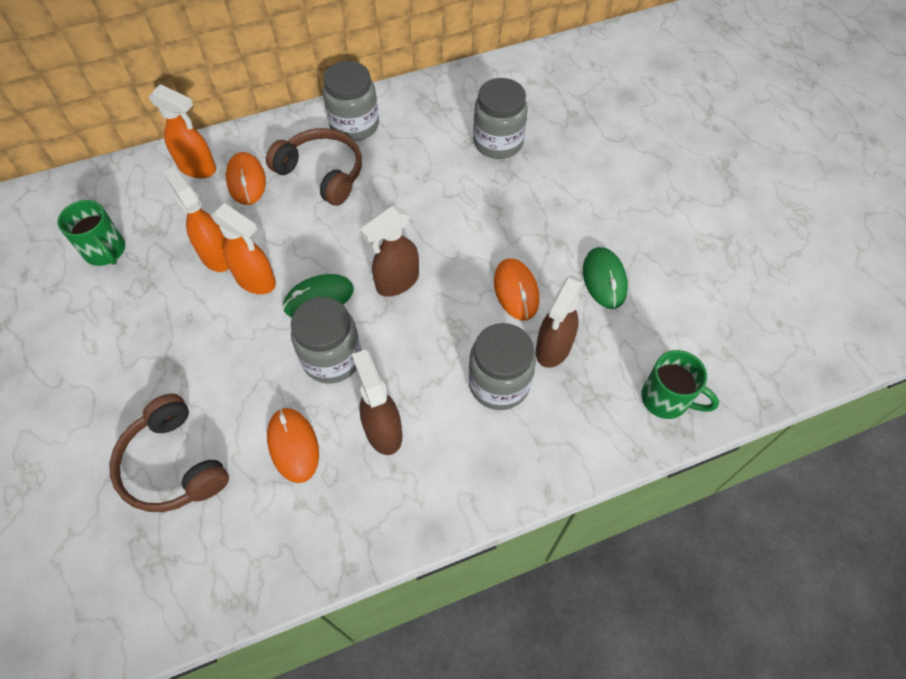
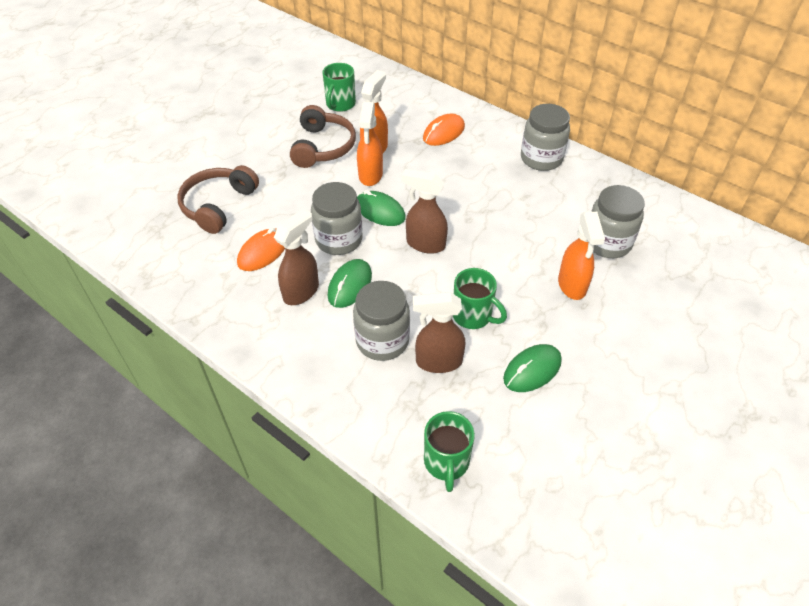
camera: 60 degrees right, 10 degrees down
orange spray bottle [149,84,216,178] -> orange spray bottle moved to [558,212,605,300]
brown headphones [266,128,362,206] -> brown headphones moved to [290,105,356,168]
orange mouse [494,259,539,320] -> green mug [453,268,507,329]
none -> green mouse [328,259,372,308]

